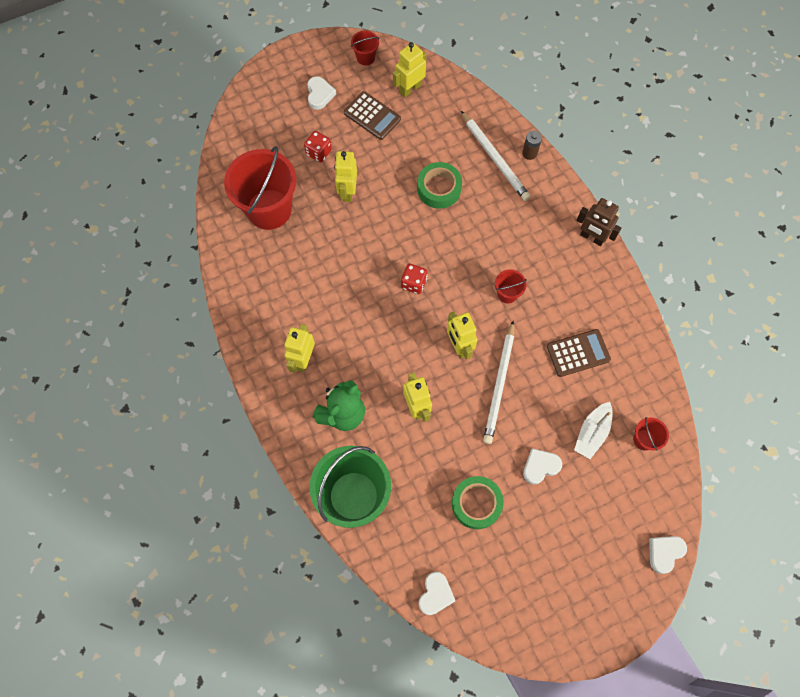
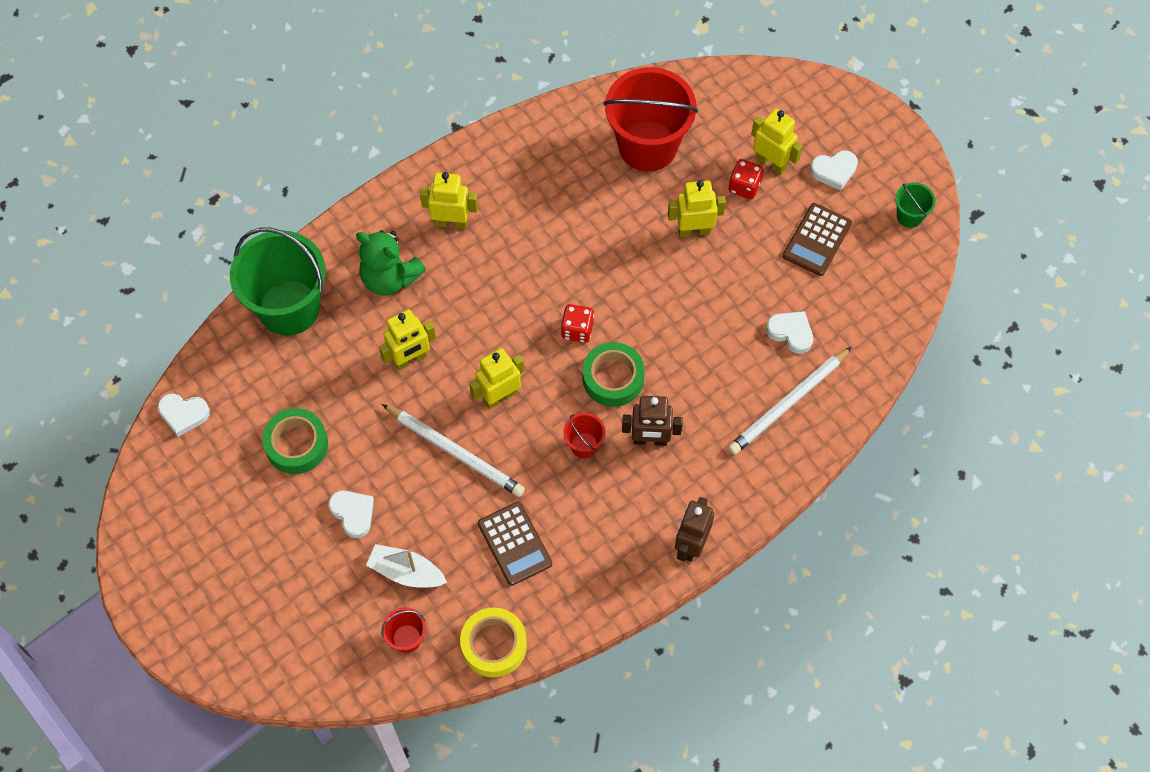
camera: 80 degrees right, 5 degrees down
red bucket [351,31,379,66] -> green bucket [895,183,936,228]
yellow robot [393,42,427,97] -> yellow robot moved to [751,108,802,175]
green tape [417,162,462,209] -> green tape moved to [583,342,645,407]
white pencil [483,320,514,444] -> white pencil turned 150 degrees counterclockwise [382,404,525,497]
brown battery [522,131,542,160] -> none
white heart [649,536,687,574] -> white heart moved to [766,311,813,354]
none -> yellow tape [460,607,527,678]
none -> brown robot [622,396,683,446]

